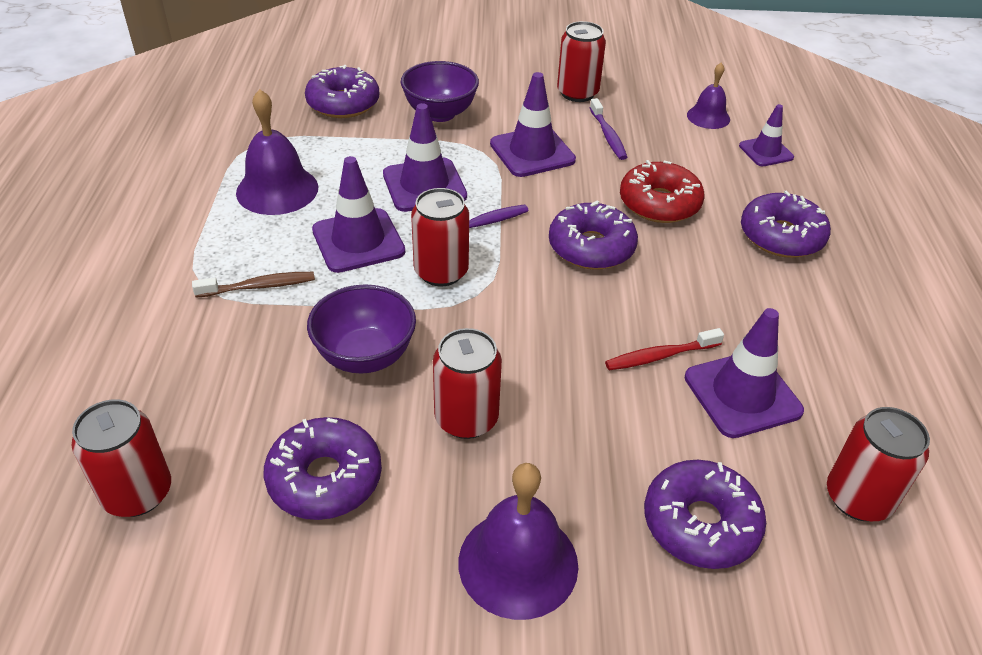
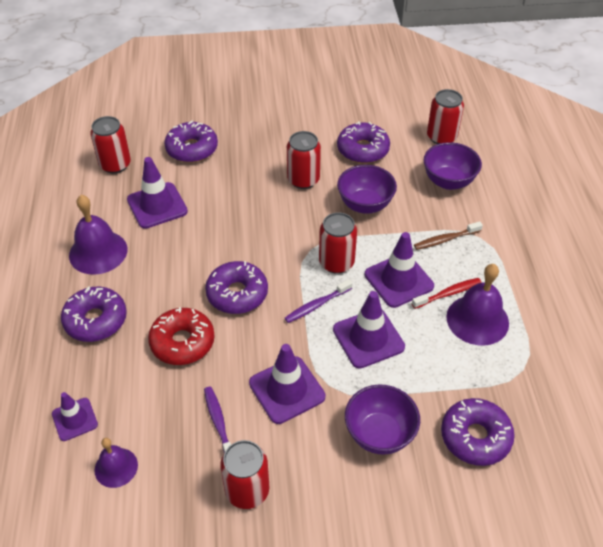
camera: 175 degrees right, 5 degrees up
purple bell [458,463,578,620] -> purple bell moved to [69,195,127,275]
red toothbrush [605,328,724,370] -> red toothbrush moved to [412,278,481,309]
none -> purple bowl [424,142,482,190]

